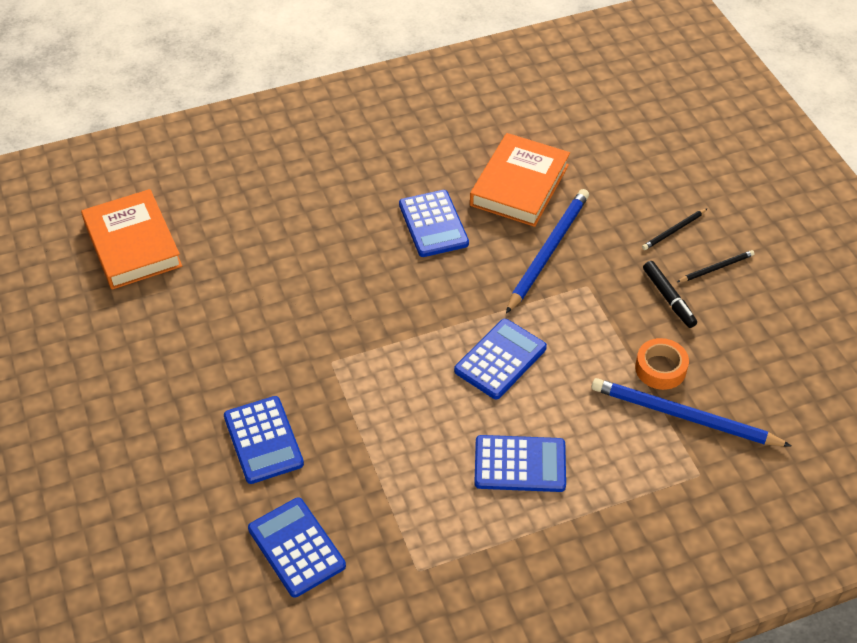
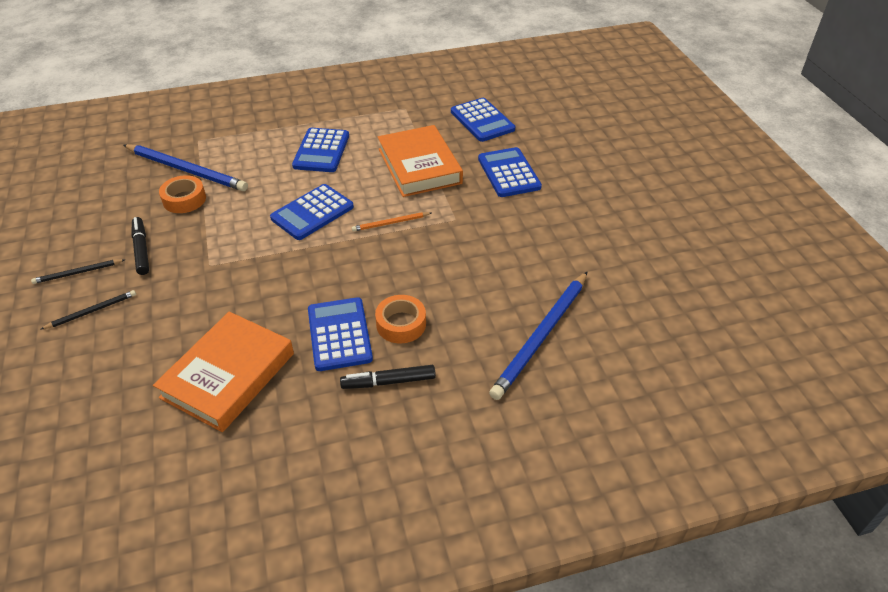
camera: 175 degrees left, 5 degrees down
orange book [81,189,182,290] -> orange book moved to [378,125,463,197]
blue calculator [474,435,566,492] -> blue calculator turned 90 degrees counterclockwise [292,128,349,172]
blue pencil [506,189,589,314] -> blue pencil moved to [489,271,588,400]
none -> black marker [340,365,436,389]
none -> orange pencil [352,212,431,232]
none -> orange tape [375,295,426,344]

